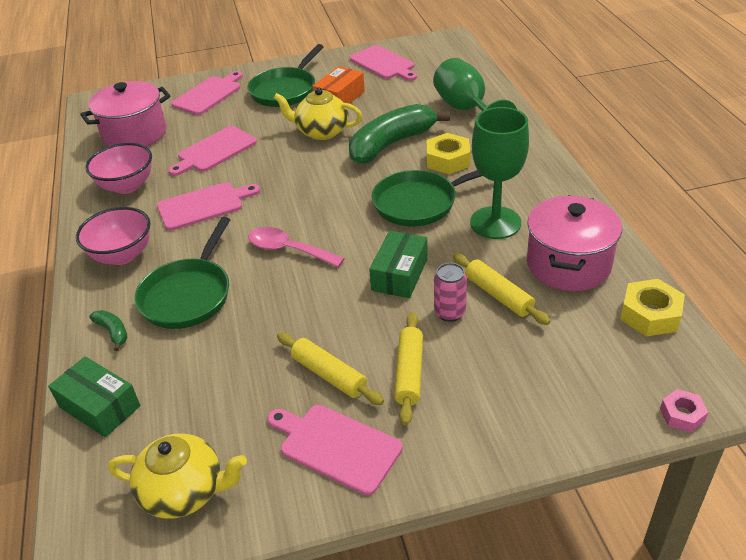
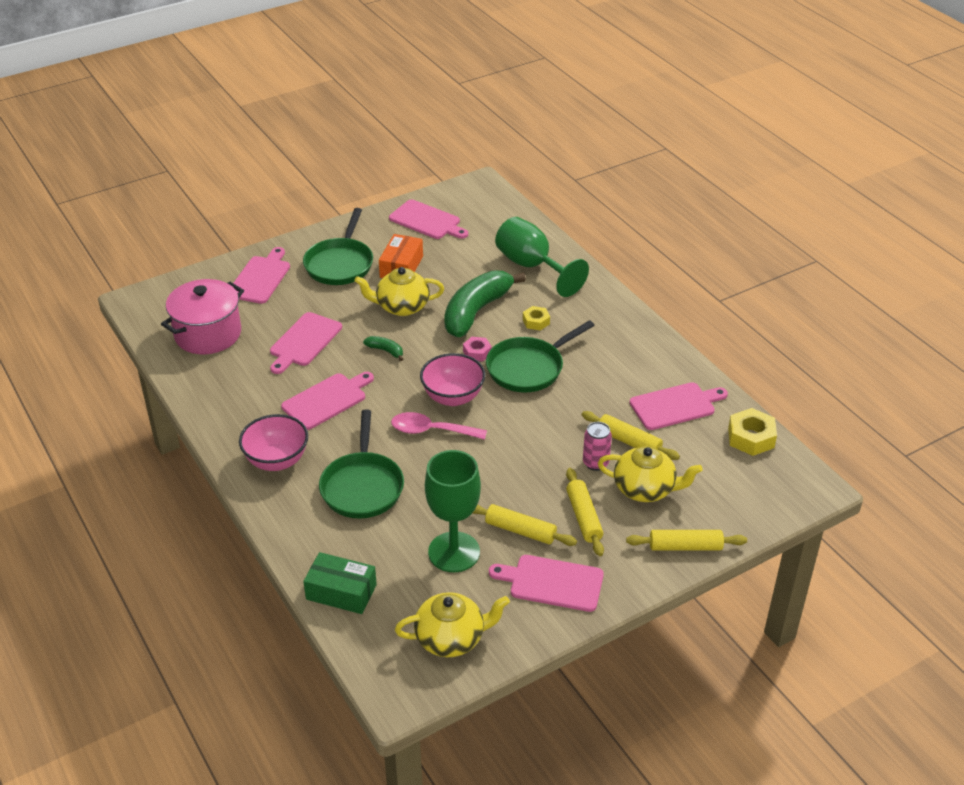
camera: 20 degrees left, 0 degrees up
pink bowl [85,143,152,194] -> pink bowl moved to [420,353,485,406]
green banana [89,310,127,351] -> green banana moved to [363,336,403,361]
green box [369,231,428,298] -> none
yellow nut [426,133,470,174] -> yellow nut [523,306,550,330], size x0.61
green goblet [470,107,529,239] -> green goblet moved to [425,450,481,572]
pink pot [527,195,622,291] -> pink cutting board [630,382,728,430]
pink nut [660,389,708,433] -> pink nut moved to [463,337,492,361]
none -> yellow teapot [598,446,703,502]
none -> yellow rolling pin [626,530,747,551]

